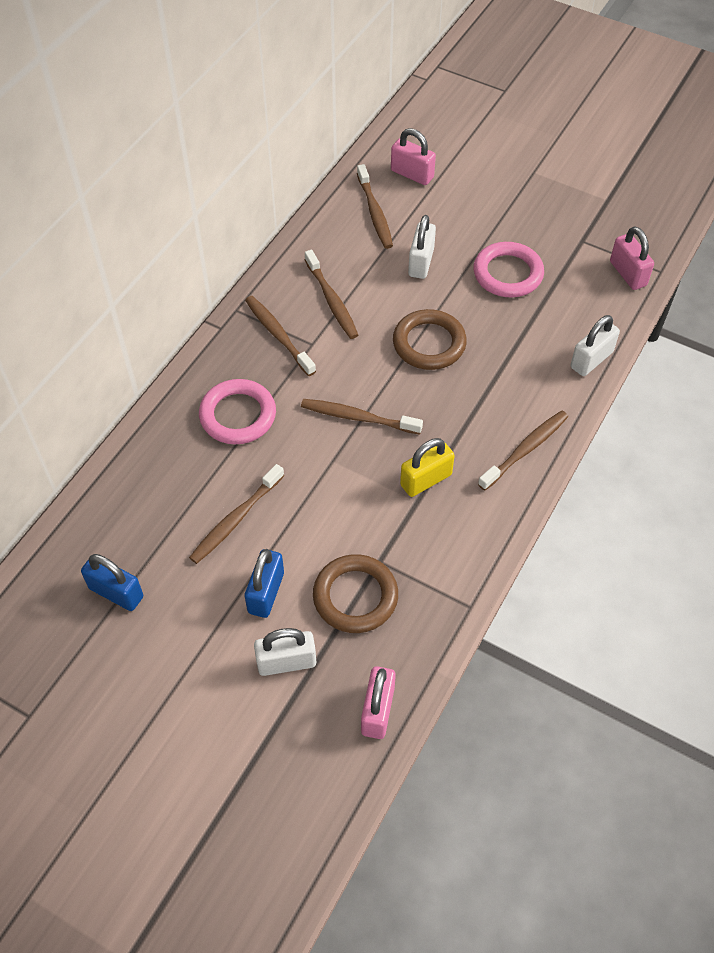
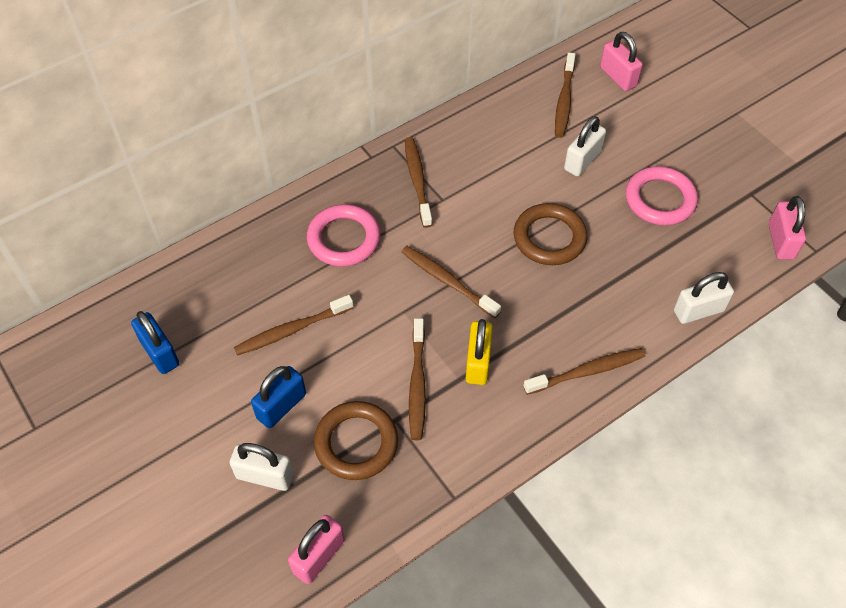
camera: 25 degrees right, 0 degrees up
brown toothbrush [305,250,358,339] -> brown toothbrush moved to [409,318,426,440]
yellow padlock [400,438,455,497] -> yellow padlock turned 75 degrees counterclockwise [465,319,493,385]

